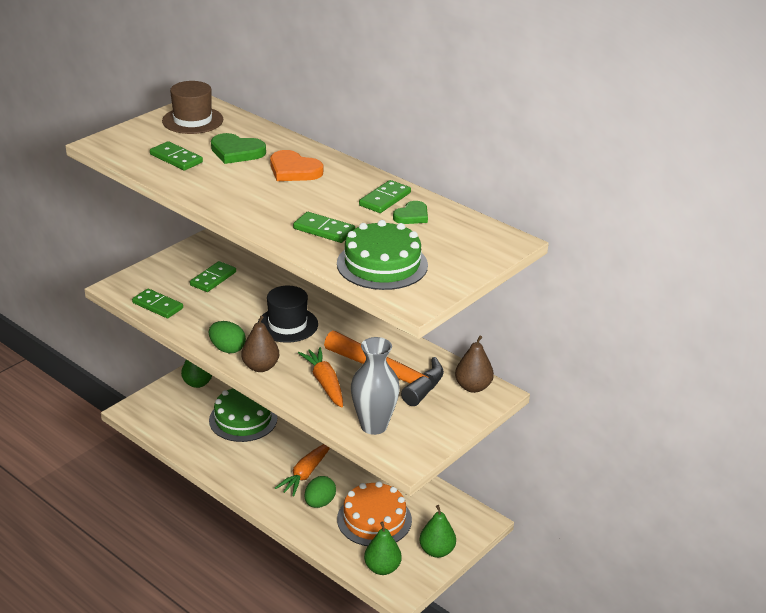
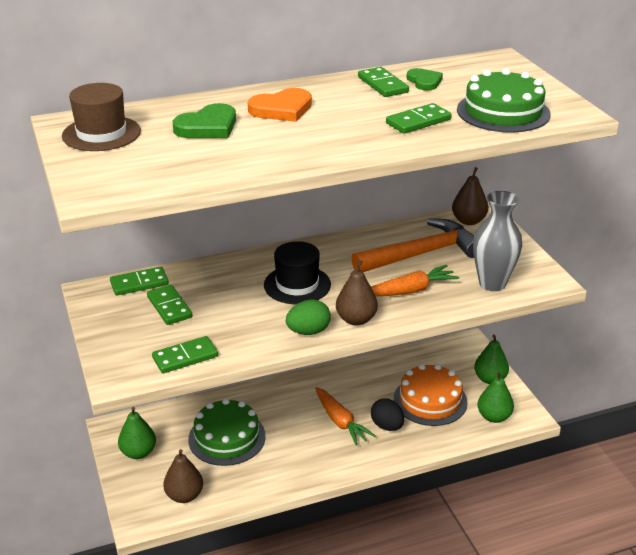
camera: 60 degrees left, 0 degrees up
green domino [150,141,203,170] -> green domino moved to [110,267,169,295]
orange carrot [298,347,343,408] -> orange carrot turned 150 degrees clockwise [371,265,459,296]
green egg [305,476,336,508] -> black egg [371,398,404,431]
none -> brown pear [163,449,203,503]

